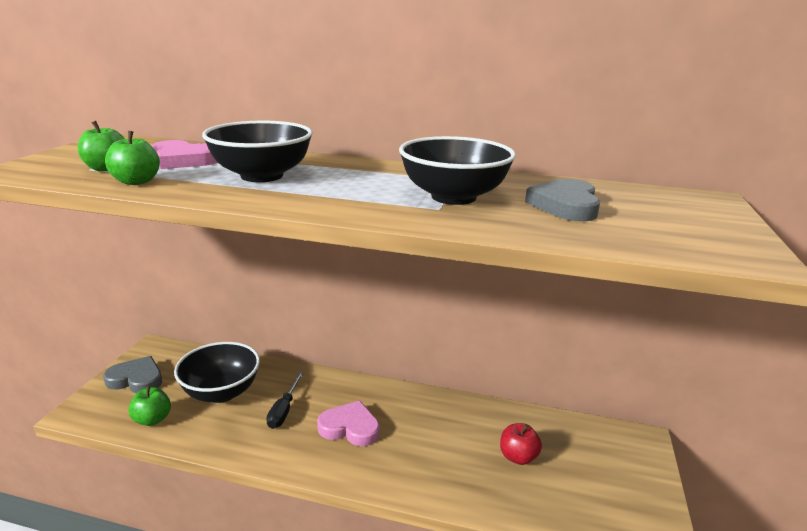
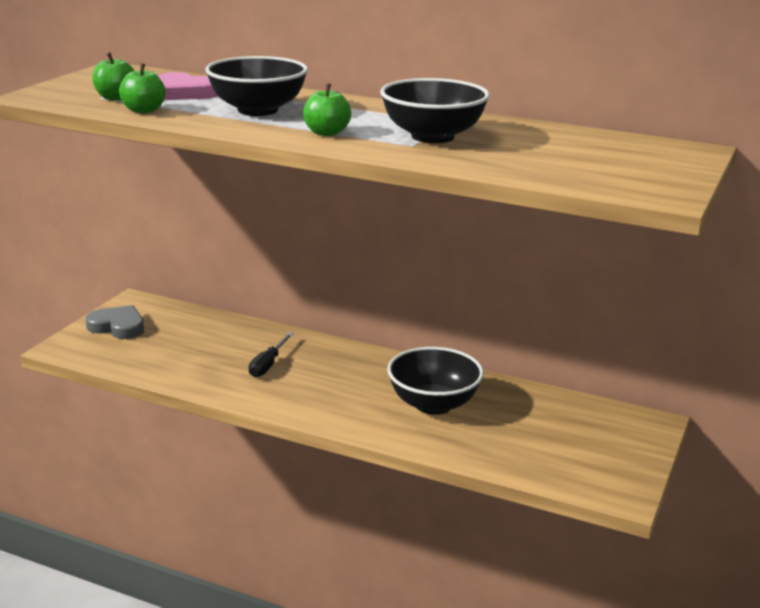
camera: 10 degrees right, 0 degrees up
green apple [128,386,171,426] -> green apple moved to [303,83,351,136]
black bowl [174,342,260,403] -> black bowl moved to [387,347,484,415]
pink heart [317,401,380,446] -> none
red apple [500,423,542,465] -> none
grey heart [525,179,600,222] -> none

